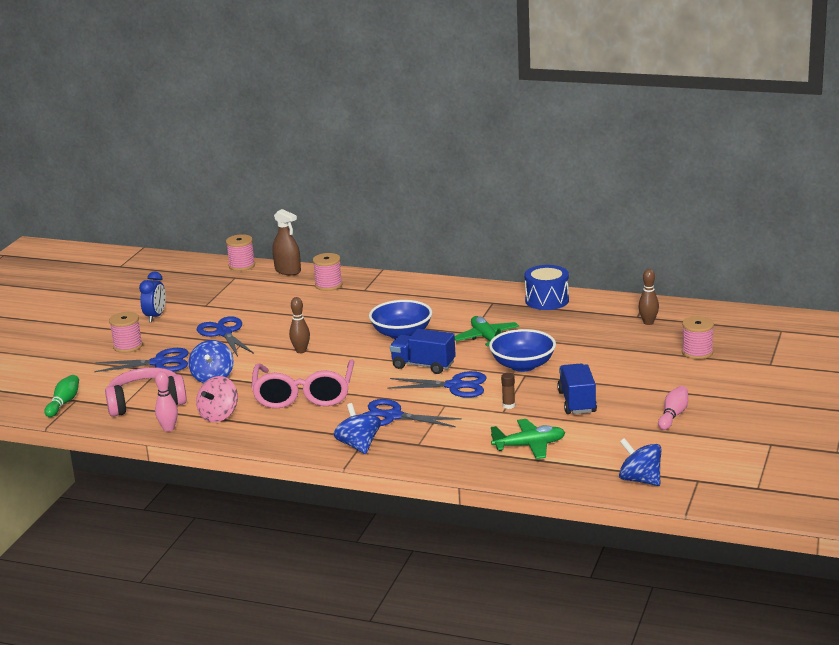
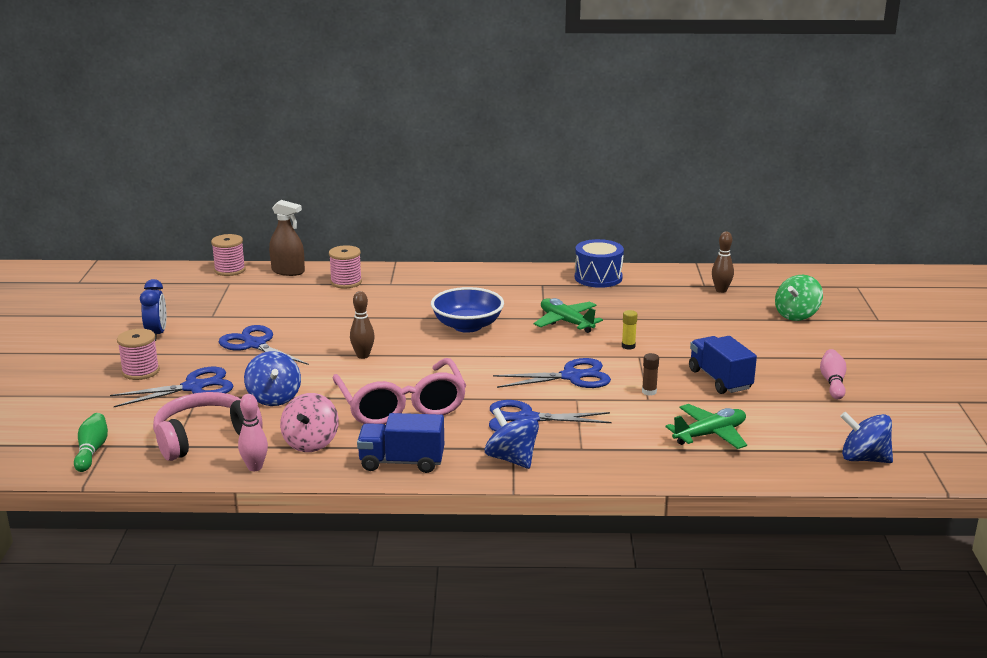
camera: 20 degrees left, 0 degrees up
blue truck [390,329,456,374] -> blue truck moved to [357,413,444,473]
blue bowl [489,329,556,372] -> yellow glue stick [622,310,638,350]
pink spool [682,316,714,359] -> green spinning top [775,275,823,321]

